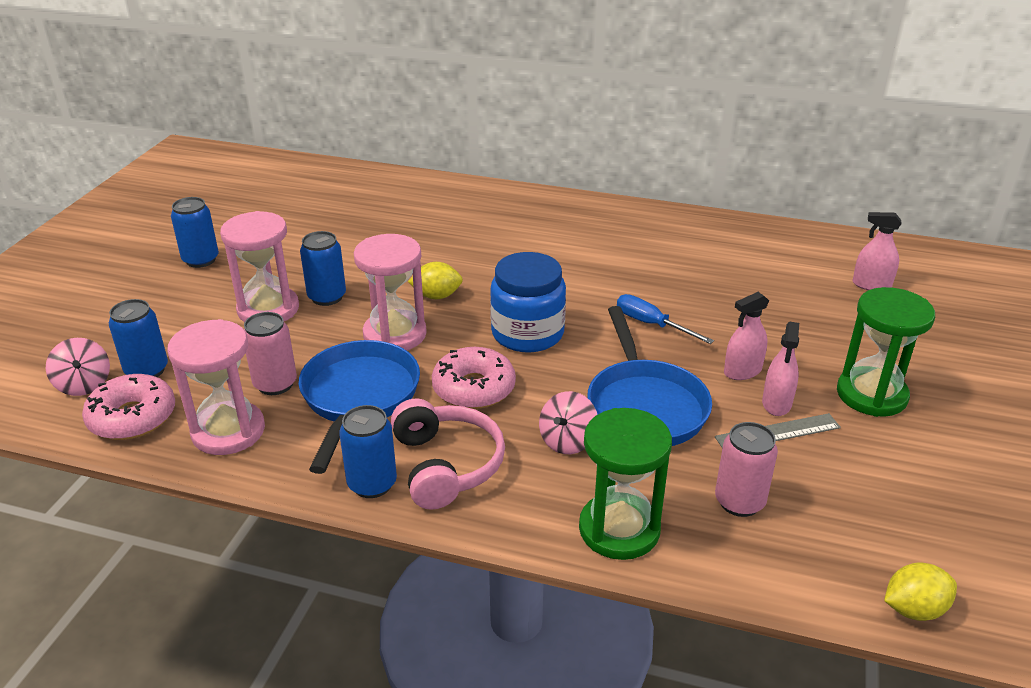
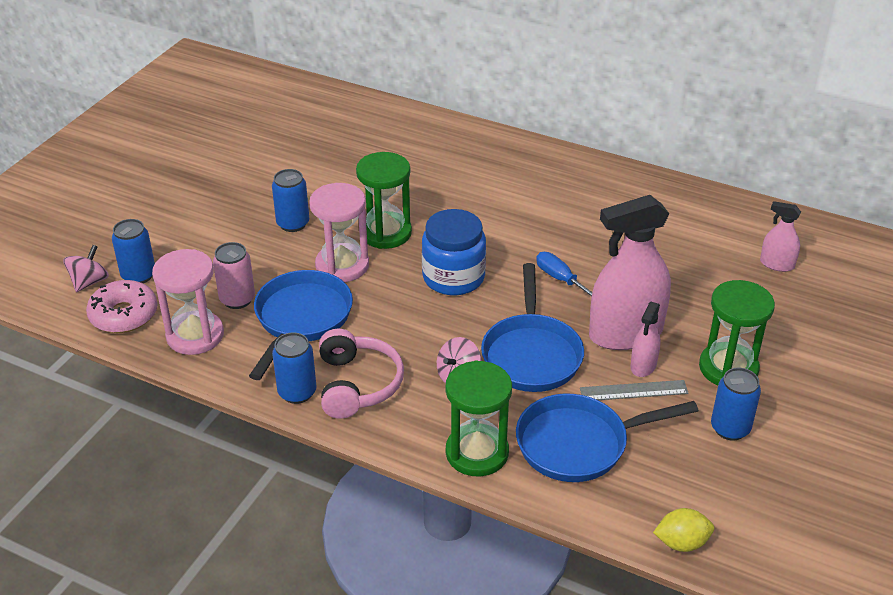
camera: 10 degrees right, 5 degrees up
pink spinning top [46,338,110,396] -> pink spinning top turned 135 degrees counterclockwise [63,245,109,292]
blue can [171,197,219,268] -> blue can moved to [711,368,761,440]
pink hourglass [220,211,299,322] -> none
yellow lemon [408,262,463,299] -> green hourglass [356,152,412,249]
pink donut [432,347,516,409] -> none
pink can [715,422,778,517] -> blue pan [516,394,698,482]
pink spray bottle [724,292,769,380] -> pink spray bottle [589,195,671,350], size x2.10

